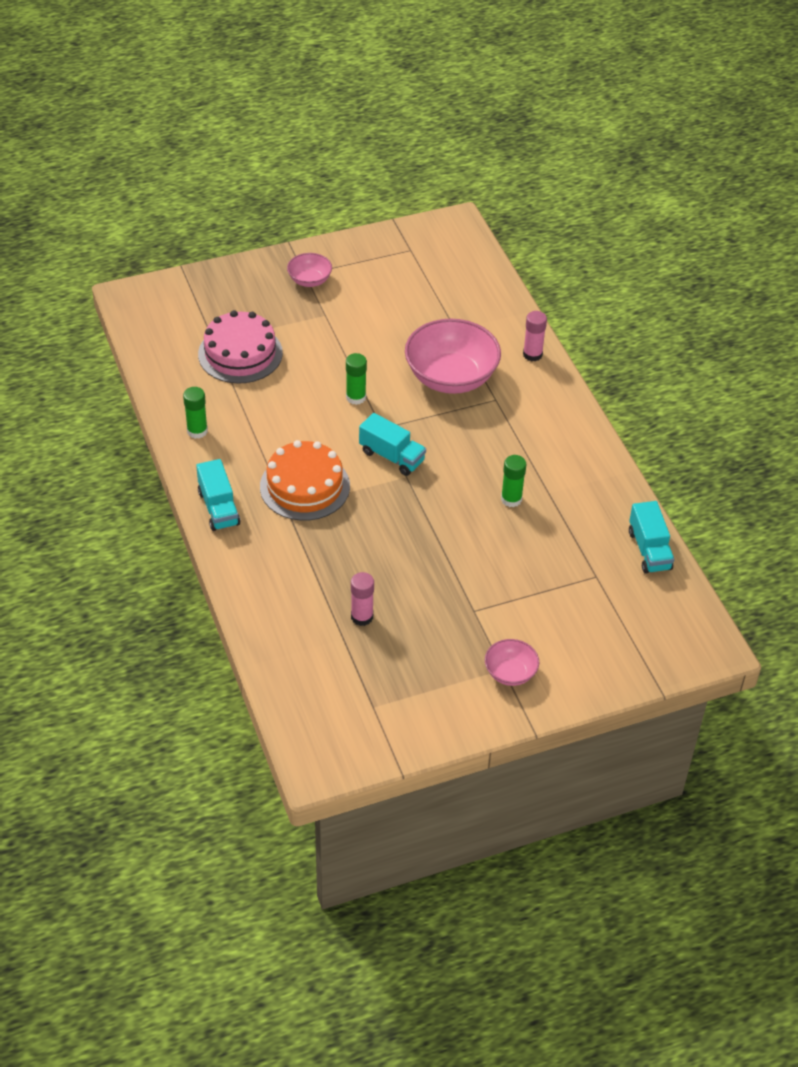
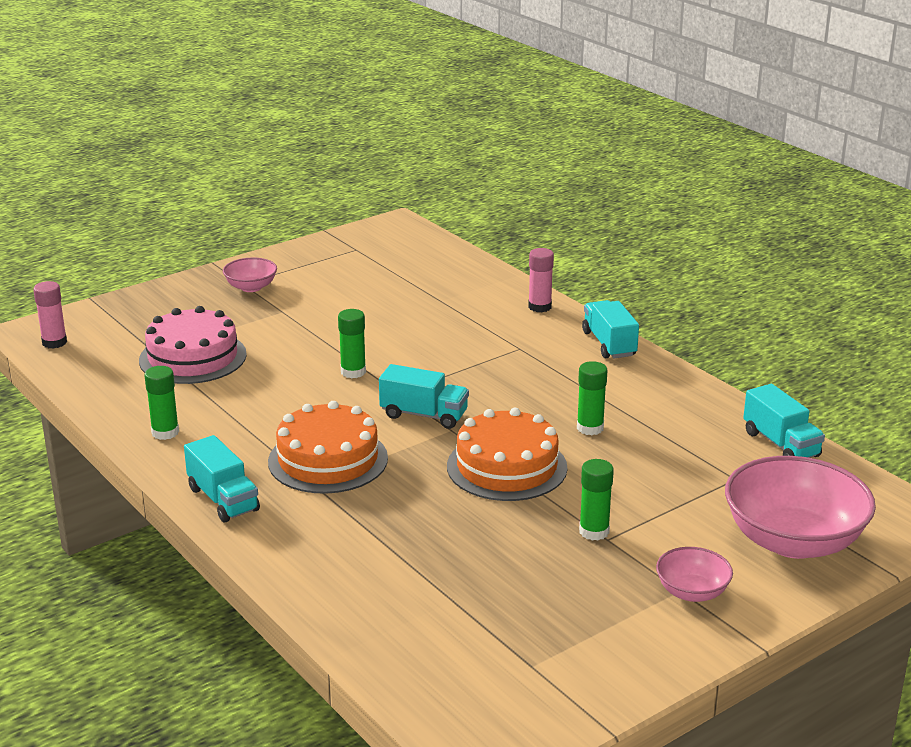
camera: 15 degrees left, 20 degrees down
pink glue stick [351,572,374,626] -> pink glue stick moved to [33,281,67,349]
pink bowl [405,319,501,394] -> pink bowl moved to [725,456,876,559]
none -> orange cake [447,408,568,501]
none -> green glue stick [579,459,614,541]
none -> turquoise truck [582,300,639,358]

